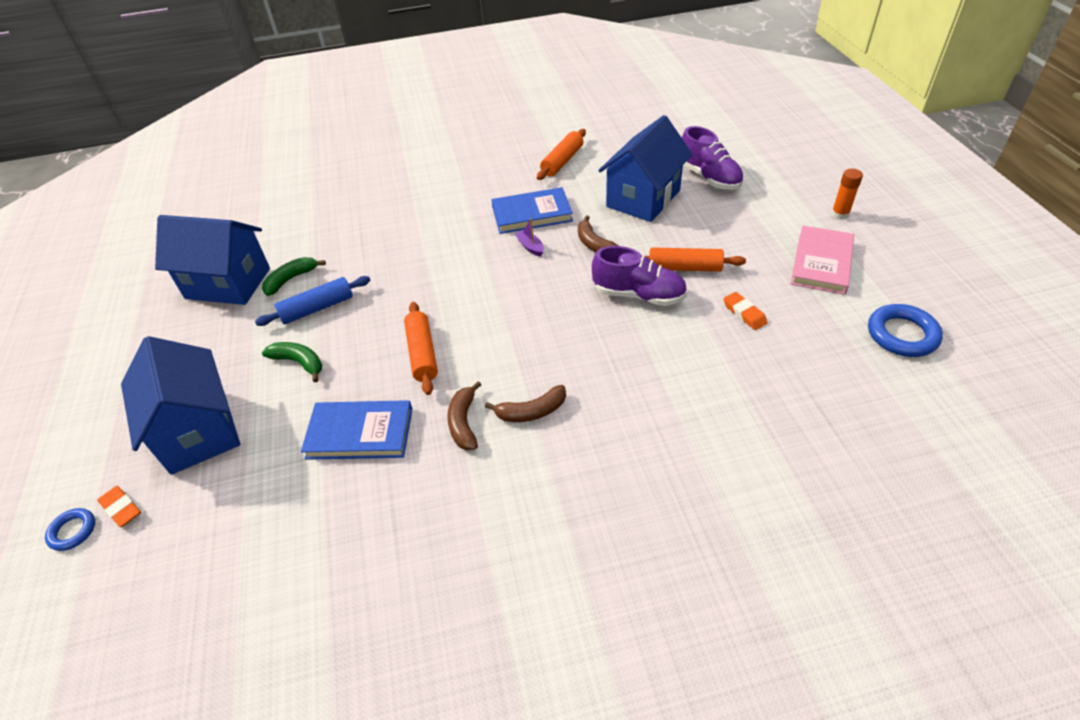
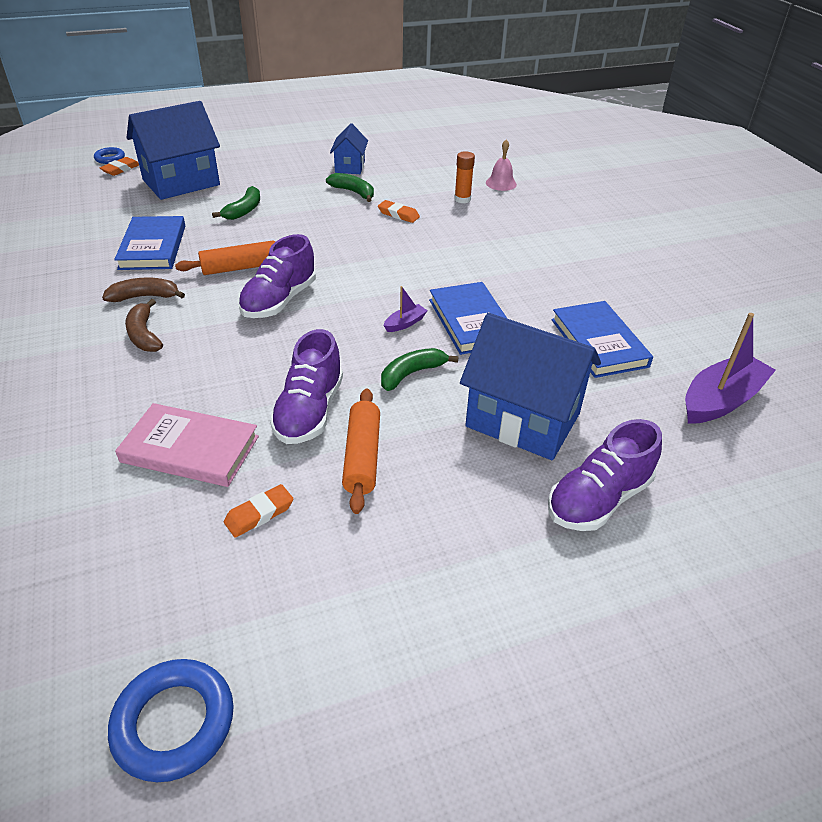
camera: 80 degrees right, 5 degrees down
blue house [155,215,270,305] -> blue house [330,124,368,174], size x0.53
blue rolling pin [255,276,370,326] -> none
orange rolling pin [537,129,586,180] -> blue book [551,301,653,378]
brown banana [578,215,618,252] -> green banana [381,348,459,391]
pink book [791,226,854,295] -> pink book moved to [115,403,259,487]
orange glue stick [831,169,863,220] -> orange glue stick moved to [454,152,475,203]
none -> purple shoe [238,234,316,318]
none -> orange eraser [378,200,420,223]
none -> pink bell [486,139,517,191]
none -> purple boat [685,313,776,423]

